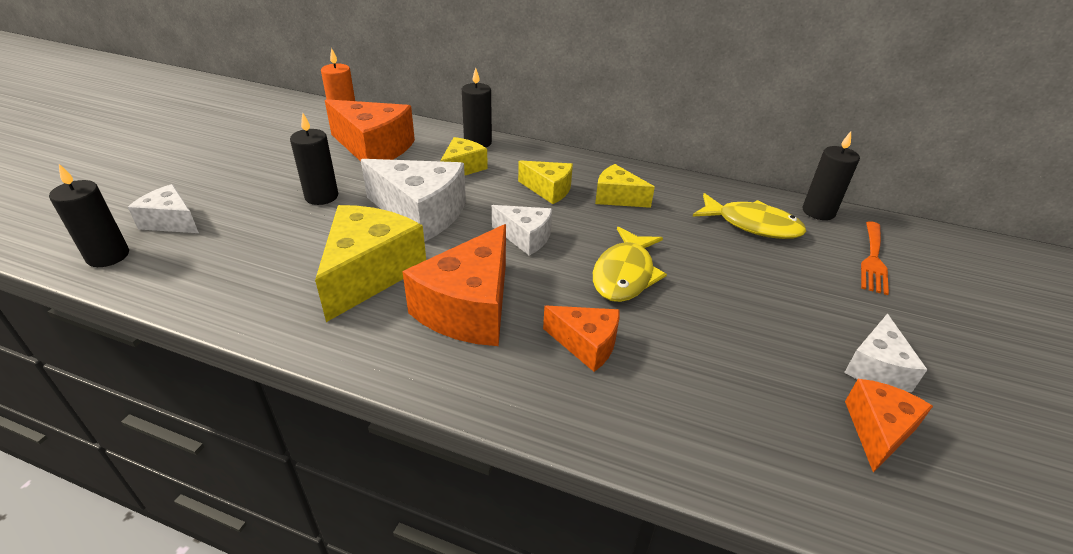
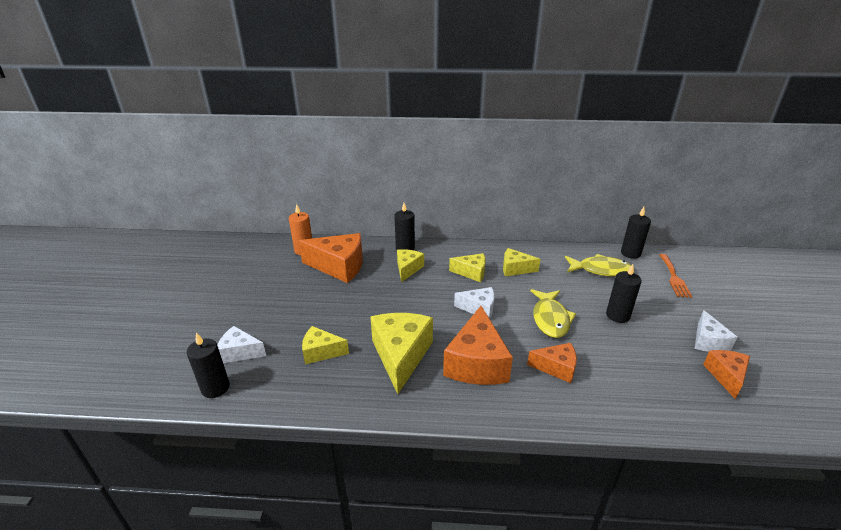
camera: 15 degrees left, 5 degrees down
black candle [290,113,338,205] -> black candle moved to [606,264,641,323]
white cheese [361,159,466,242] -> none
none -> yellow cheese [302,326,349,364]

